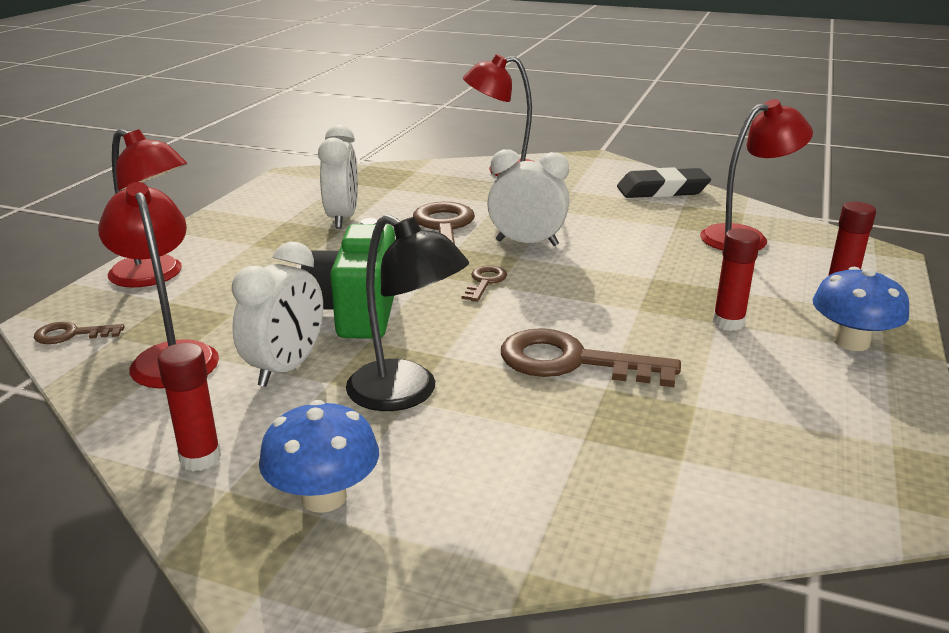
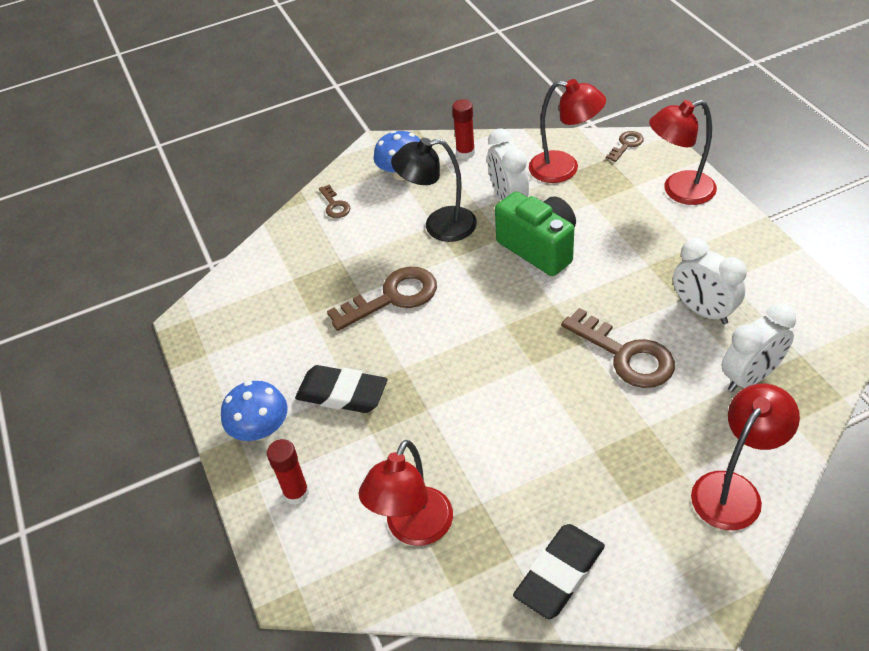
camera: 140 degrees right, 20 degrees up
brown key [461,265,507,302] -> brown key moved to [319,185,351,218]
white clock [487,149,569,246] -> white clock moved to [722,304,796,392]
red glue stick [713,228,760,331] -> black eraser [295,365,388,413]

